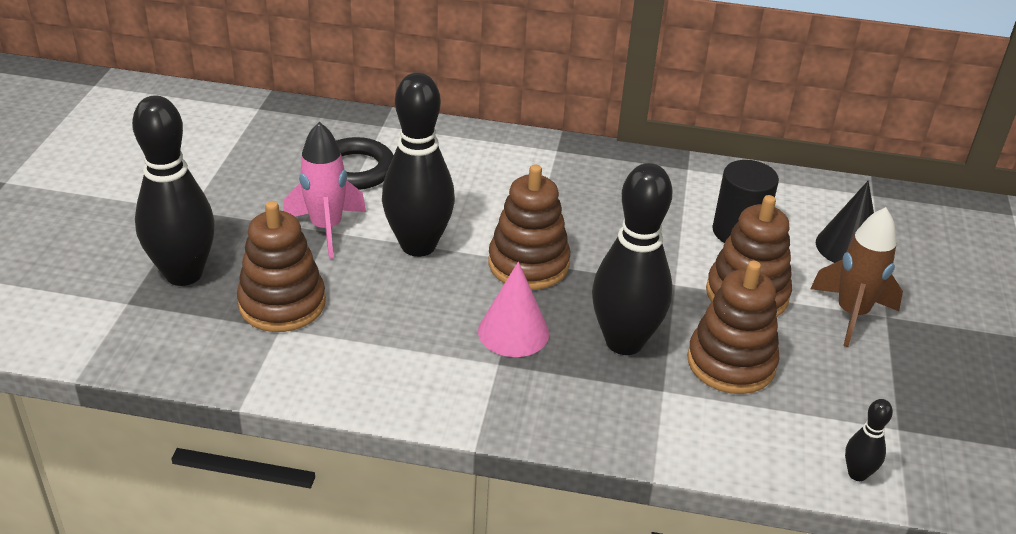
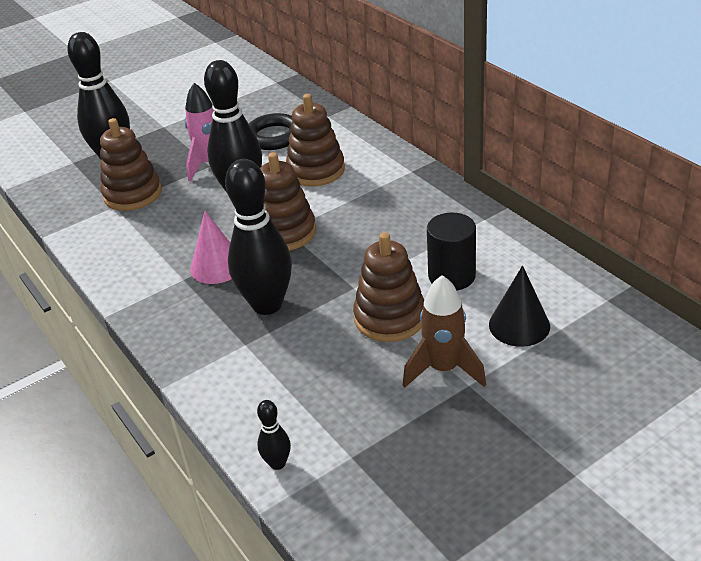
camera: 50 degrees right, 0 degrees up
brown stacking toy [687,261,780,394] -> brown stacking toy moved to [286,94,345,186]

